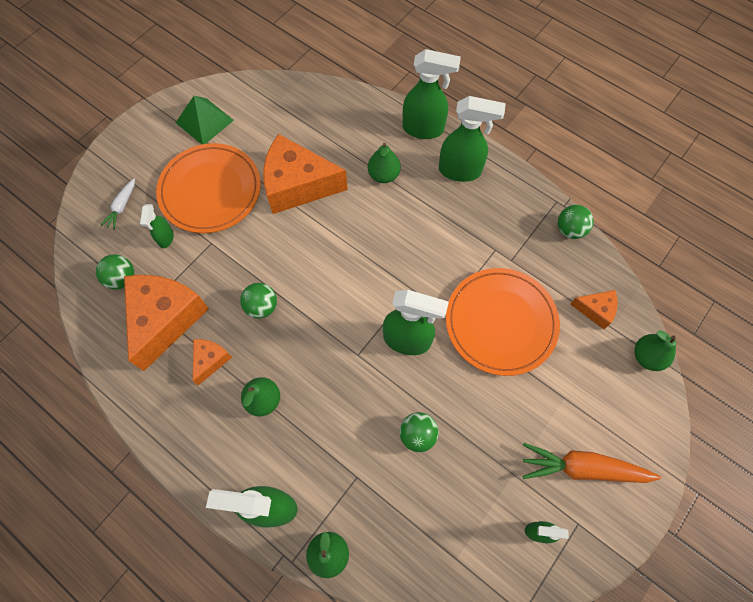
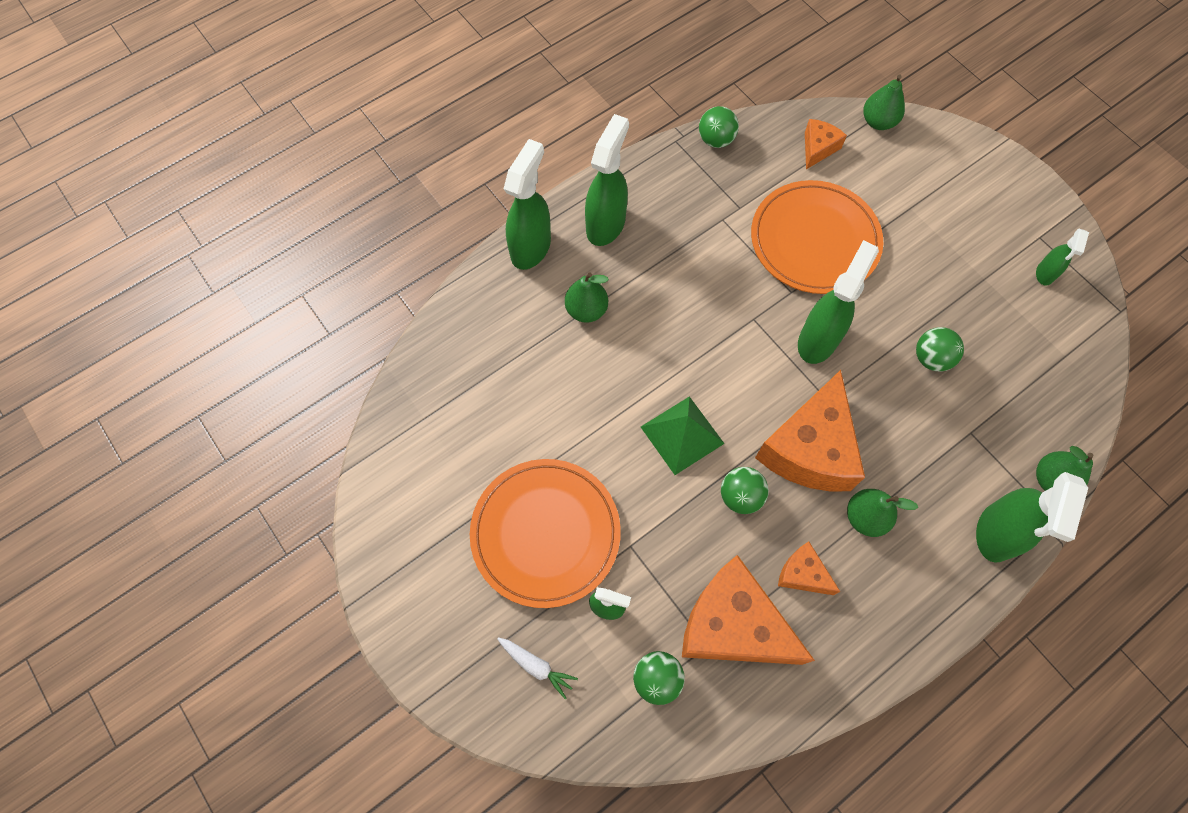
camera: 75 degrees left, 0 degrees up
green pyramid [176,96,234,144] -> green pyramid moved to [641,396,725,475]
orange cheese [263,134,348,214] -> orange cheese moved to [755,370,865,491]
orange carrot [522,443,661,483] -> none

